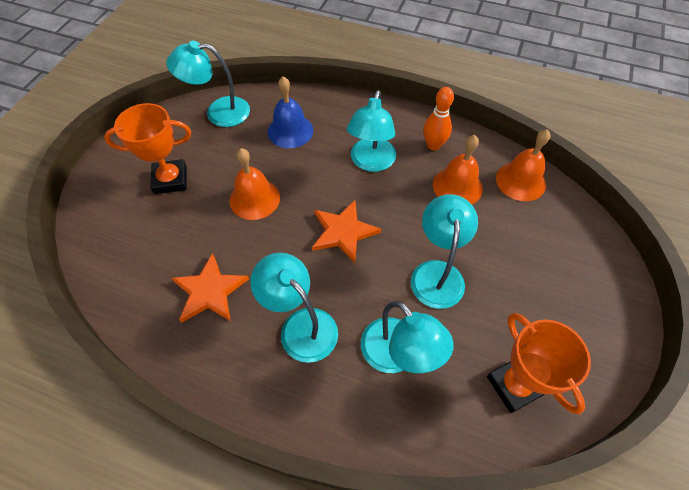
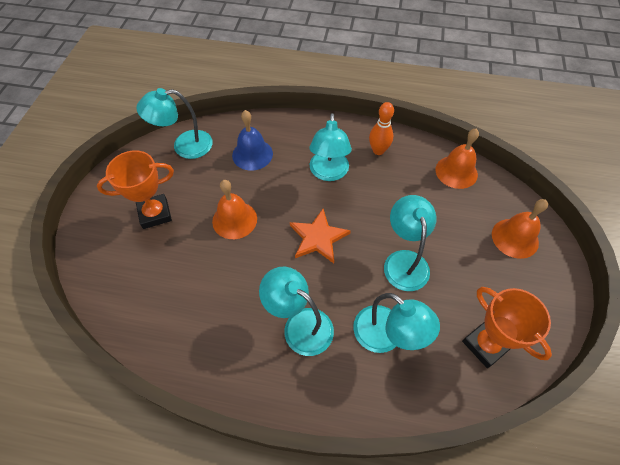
camera: 10 degrees left, 0 degrees up
orange star [171,253,249,323] -> none
orange bell [433,135,483,204] -> orange bell moved to [492,199,548,259]

